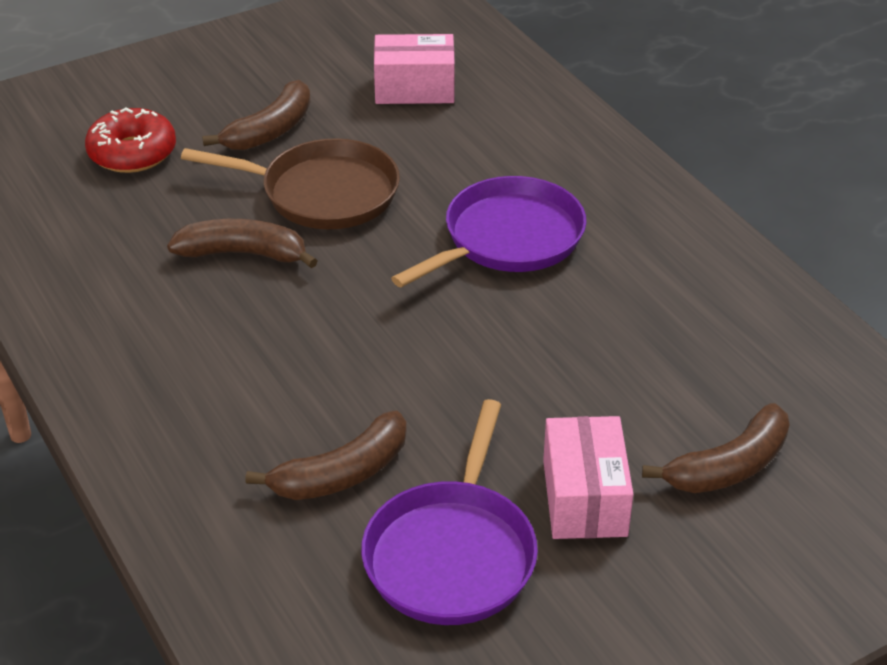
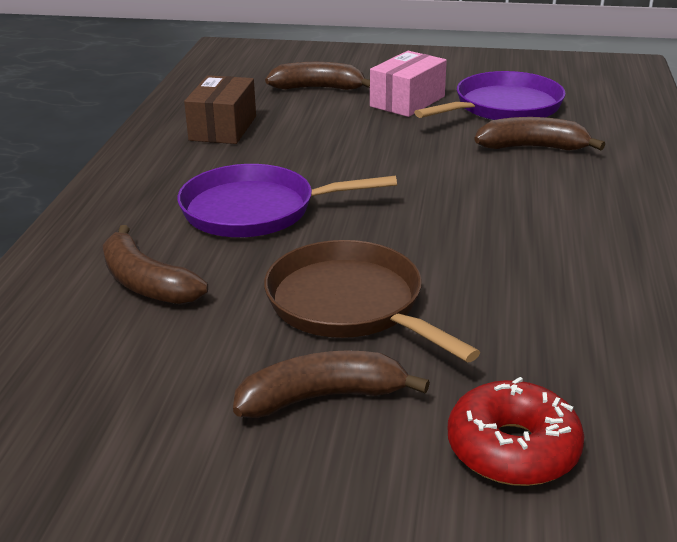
camera: 140 degrees left, 10 degrees down
brown banana [167,219,318,268] -> brown banana moved to [102,225,208,305]
pink box [374,34,455,104] -> none
none -> brown box [184,75,256,144]

